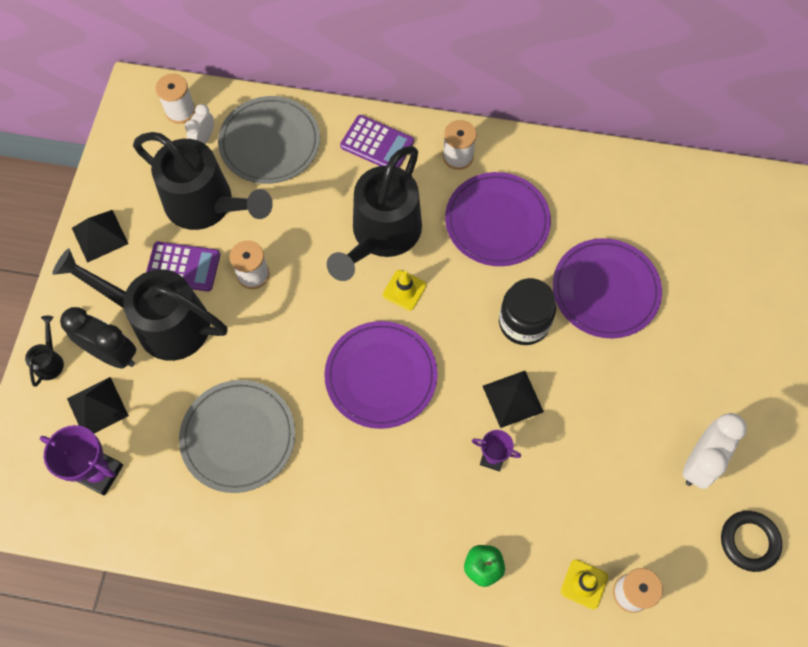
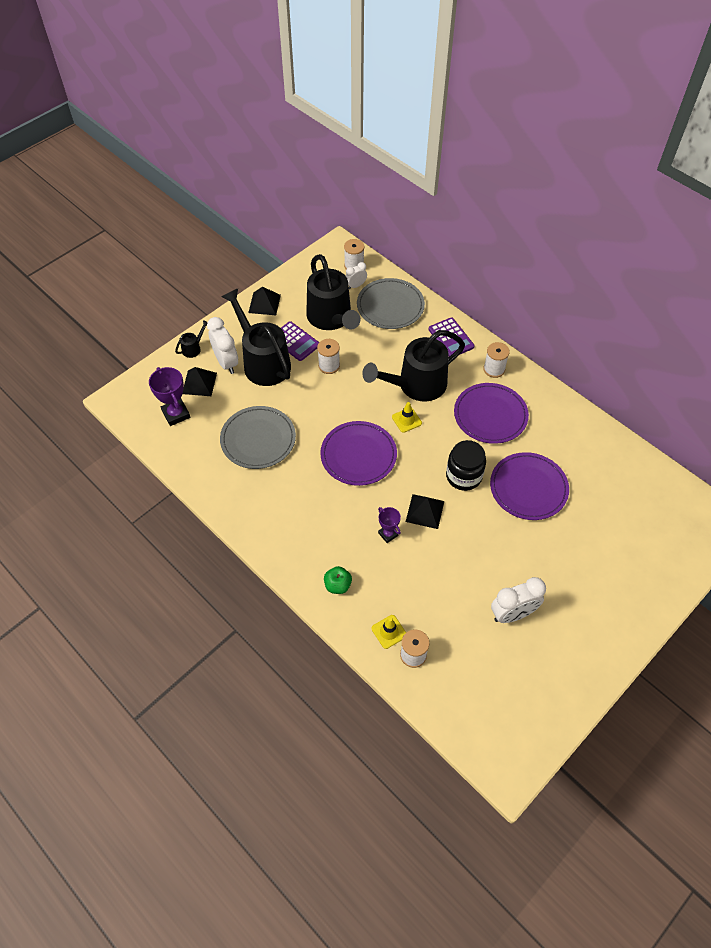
camera: 35 degrees right, 10 degrees down
black clock [60,307,136,369] -> white clock [207,317,238,374]
black ring [721,511,782,572] -> none

